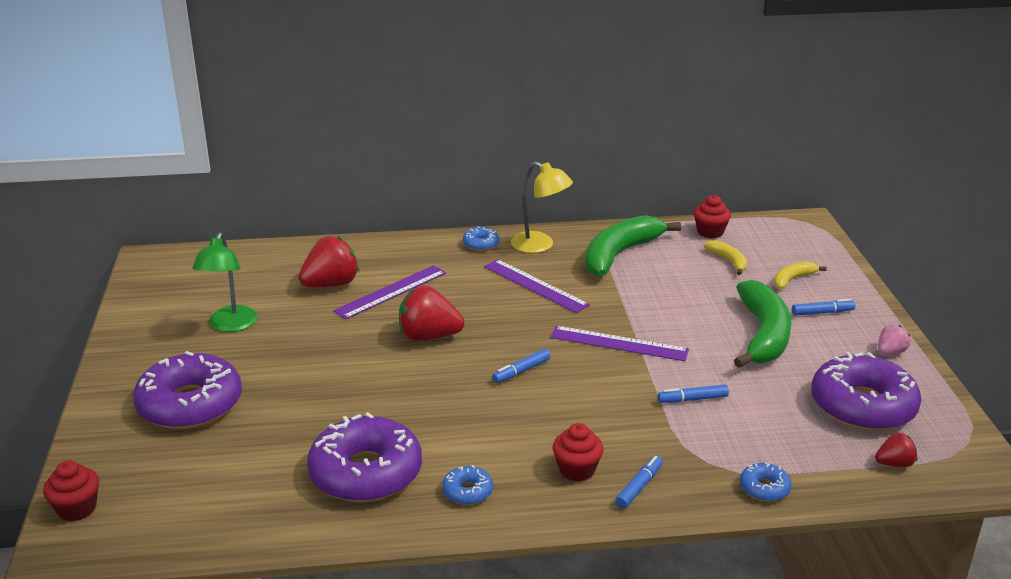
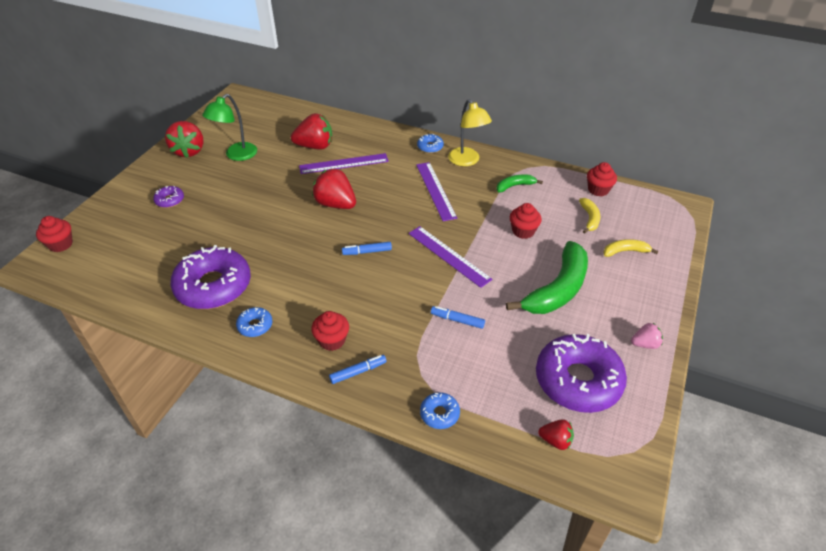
camera: 30 degrees right, 15 degrees up
purple donut [133,351,242,429] -> purple donut [153,186,184,208], size x0.44
green banana [585,215,681,277] -> green banana [496,174,543,193], size x0.48
blue marker [792,299,855,316] -> none
none -> red strawberry [165,121,204,158]
none -> red cupcake [510,203,542,239]

